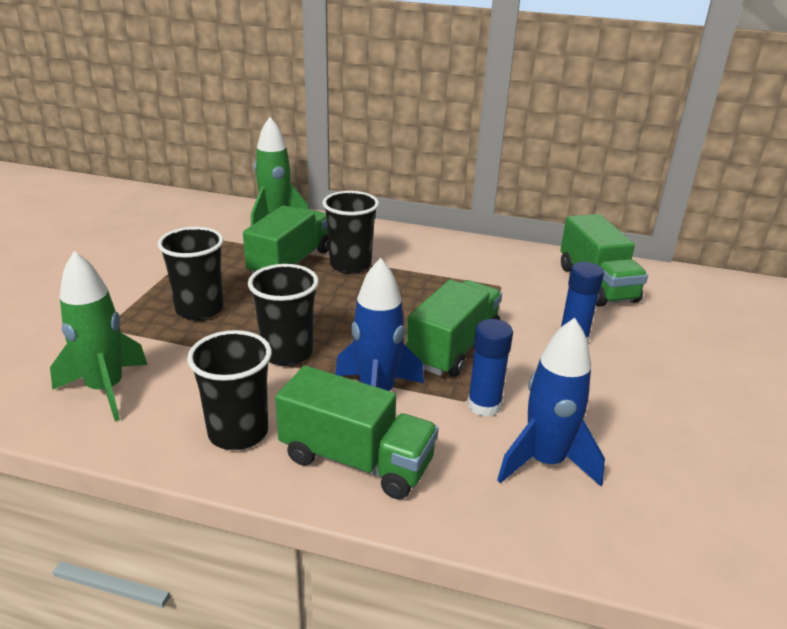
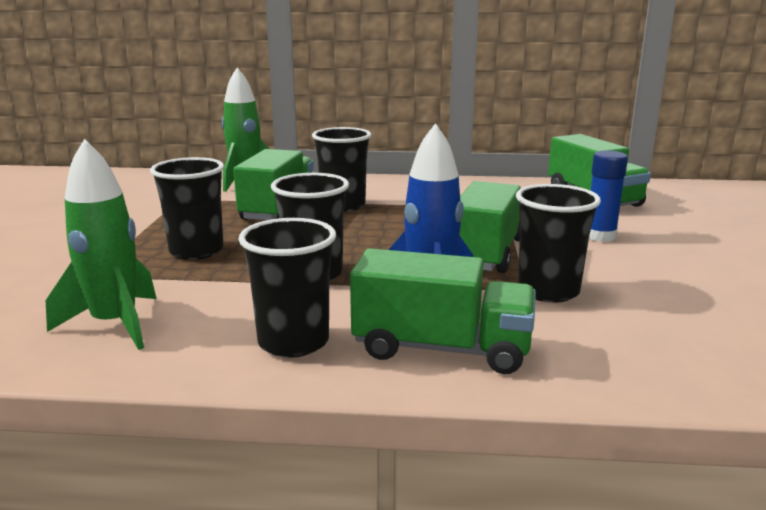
camera: 10 degrees left, 10 degrees down
blue glue stick [467,319,513,417] -> black cup [516,184,601,303]
blue rocket [497,318,605,487] -> none

